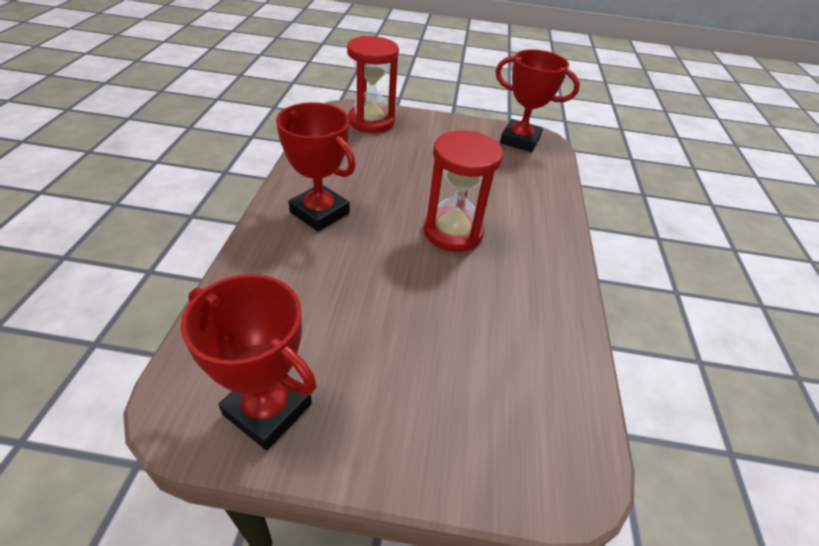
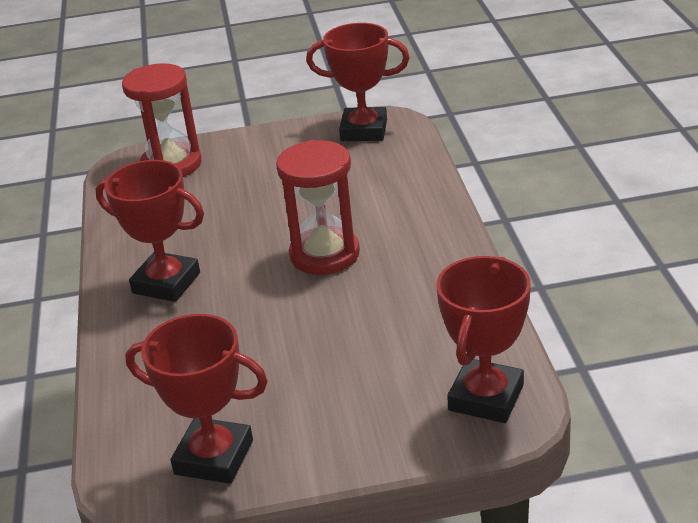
camera: 10 degrees left, 10 degrees down
none -> red trophy [436,256,531,423]

